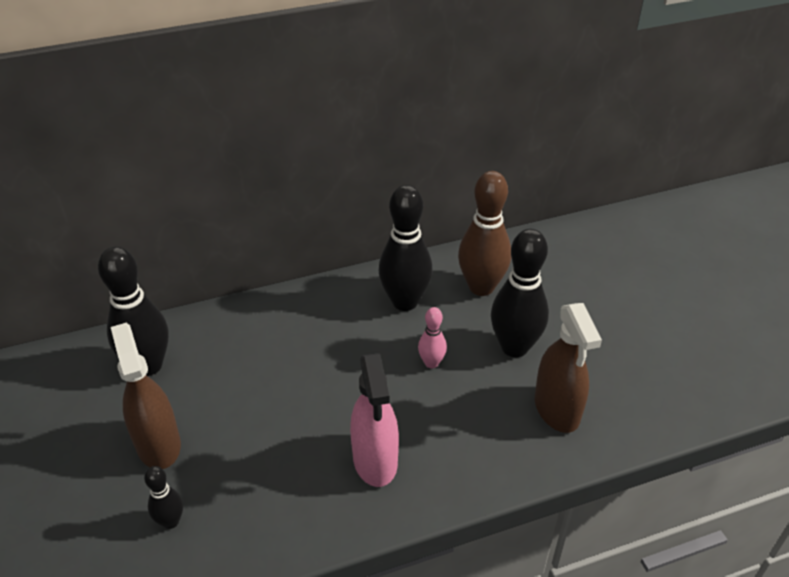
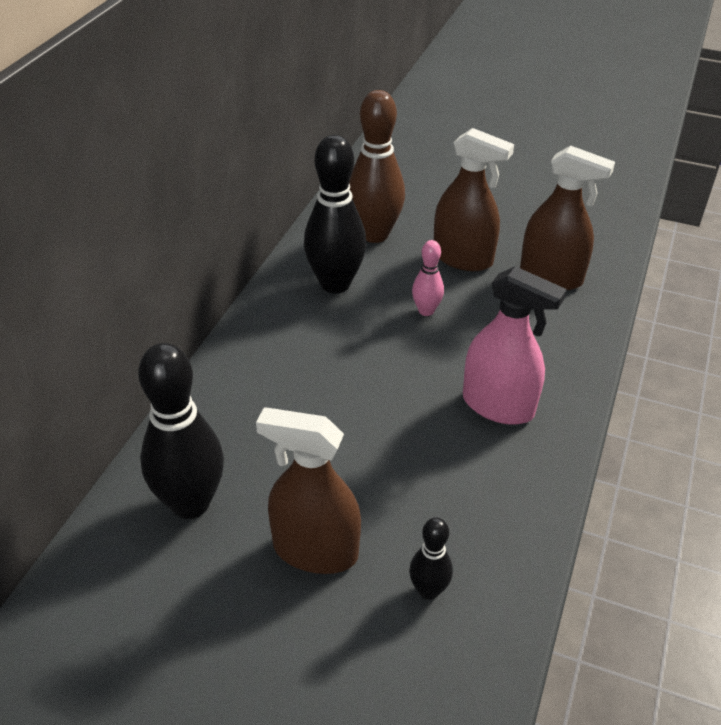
camera: 50 degrees left, 0 degrees up
black bowling pin [491,229,549,357] -> brown spray bottle [434,128,514,271]

